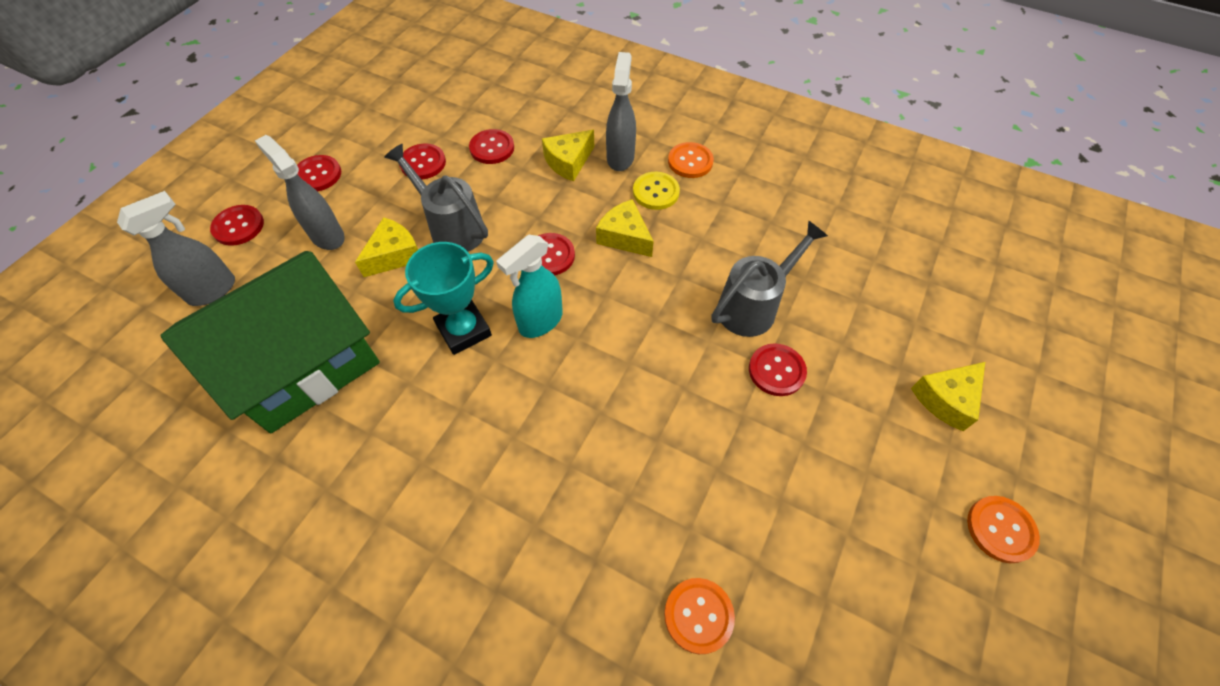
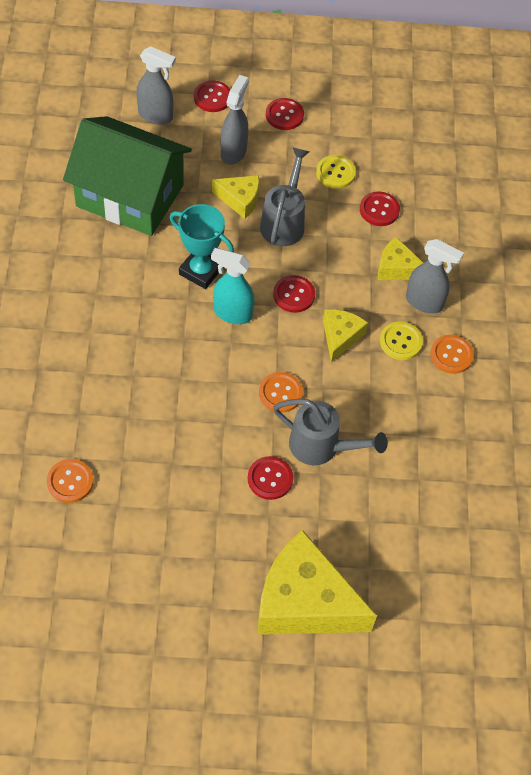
camera: 60 degrees right, 0 degrees up
red button [399,144,446,179] -> yellow button [316,155,356,189]
grey spray bottle [606,52,636,171] -> grey spray bottle turned 45 degrees clockwise [406,239,464,313]
yellow cheese [911,362,985,431] -> yellow cheese [258,530,377,635], size x2.01
orange button [967,496,1040,563] -> orange button moved to [259,372,303,413]

